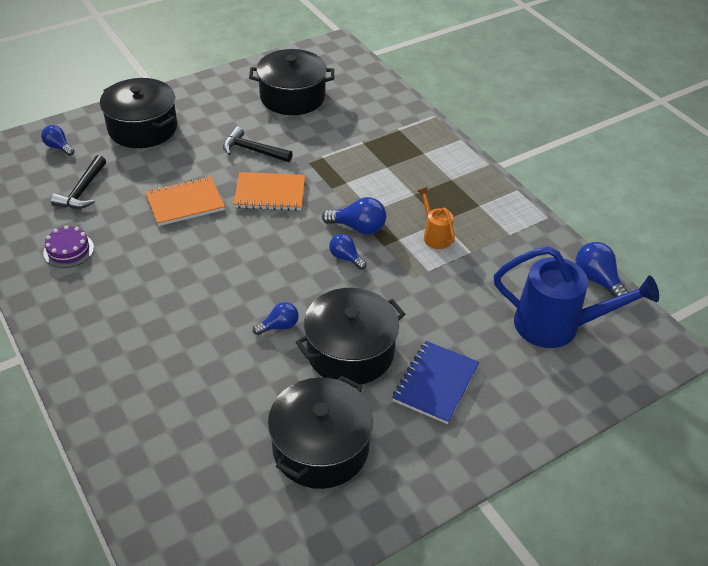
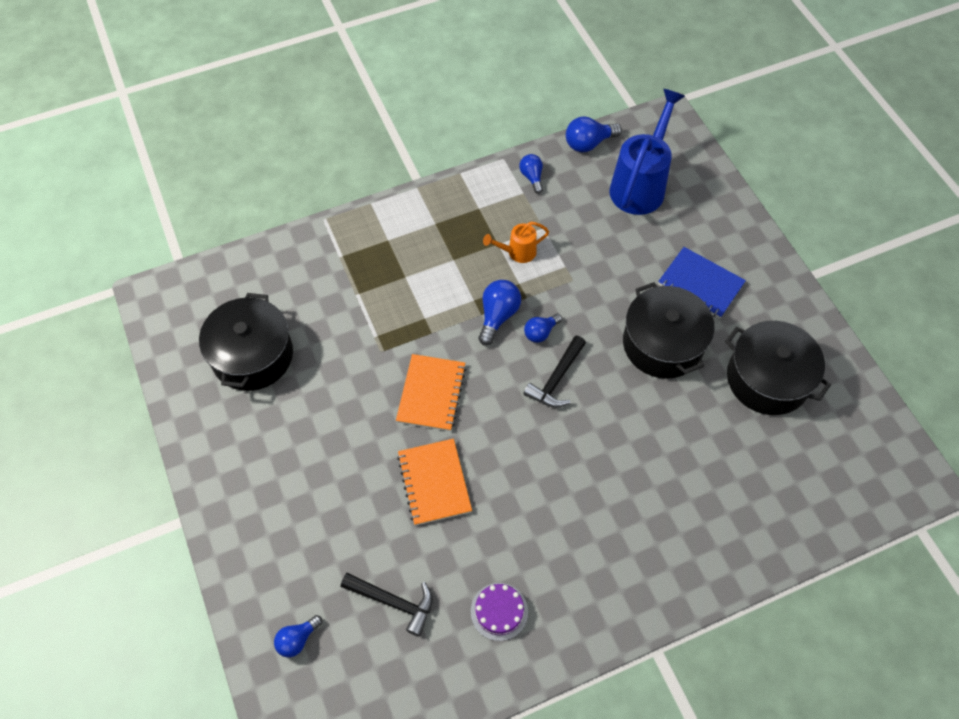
camera: 80 degrees left, 15 degrees up
black pot [100,78,177,148] -> none
black hammer [223,126,293,162] -> black hammer moved to [523,336,586,408]
blue light bulb [253,302,299,335] -> blue light bulb moved to [519,154,543,194]

